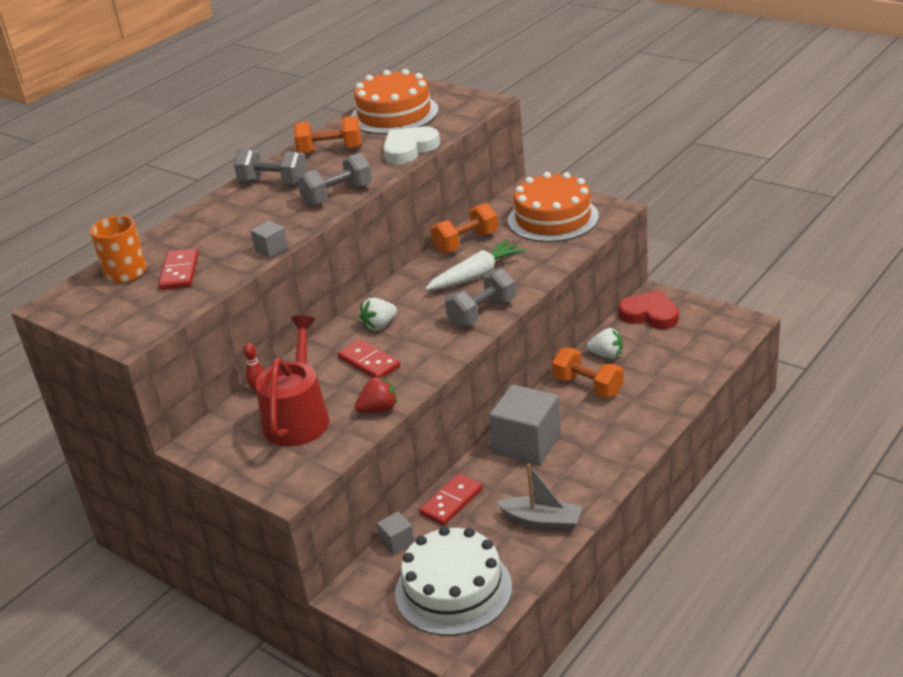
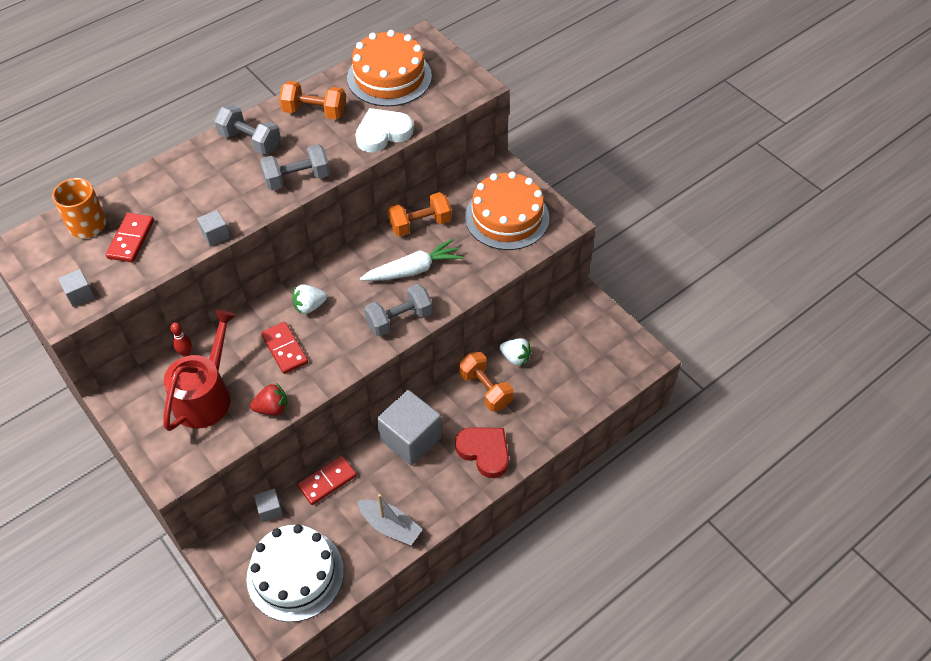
camera: 10 degrees right, 20 degrees up
red heart [618,290,679,329] -> red heart moved to [455,427,509,478]
none -> grey cube [58,269,95,307]

